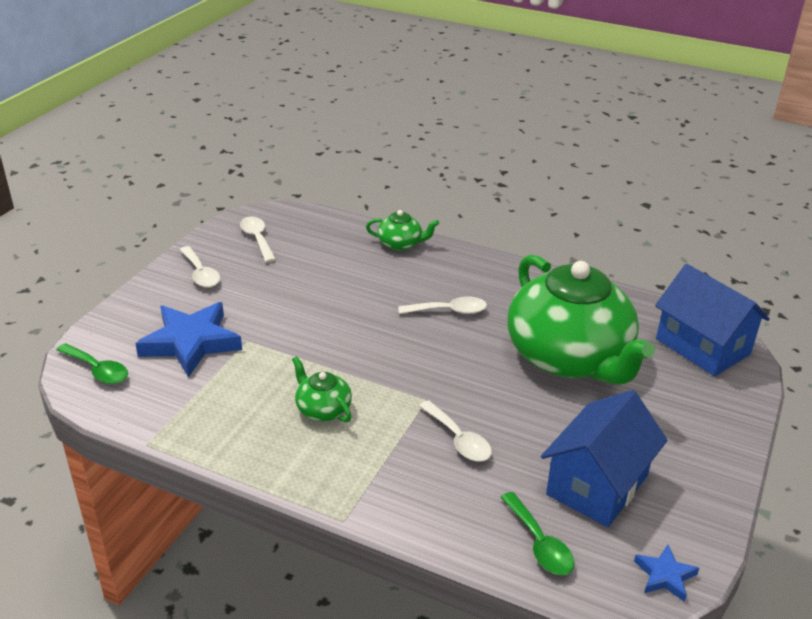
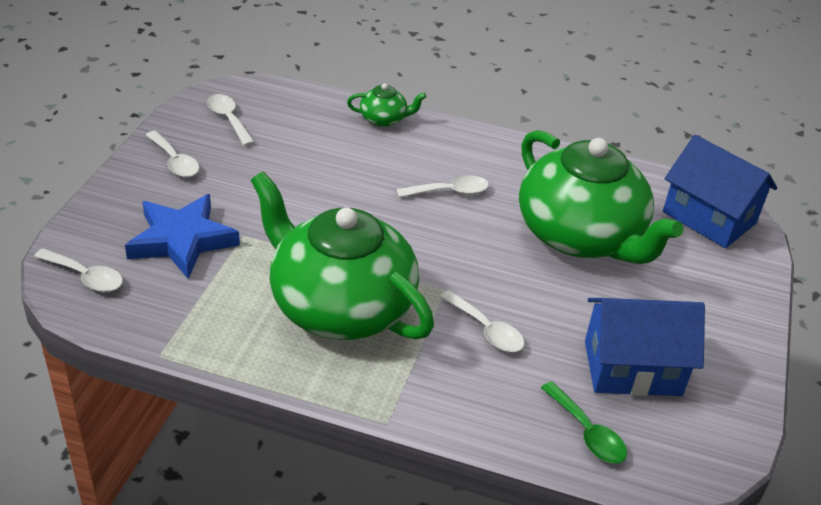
camera: 10 degrees left, 5 degrees up
green spoon [56,343,128,384] -> white spoon [34,249,123,292]
green teapot [292,356,352,422] -> green teapot [251,172,434,340], size x2.45
blue house [541,390,668,527] -> blue house turned 60 degrees clockwise [585,298,705,396]
blue star [634,545,699,602] -> none

